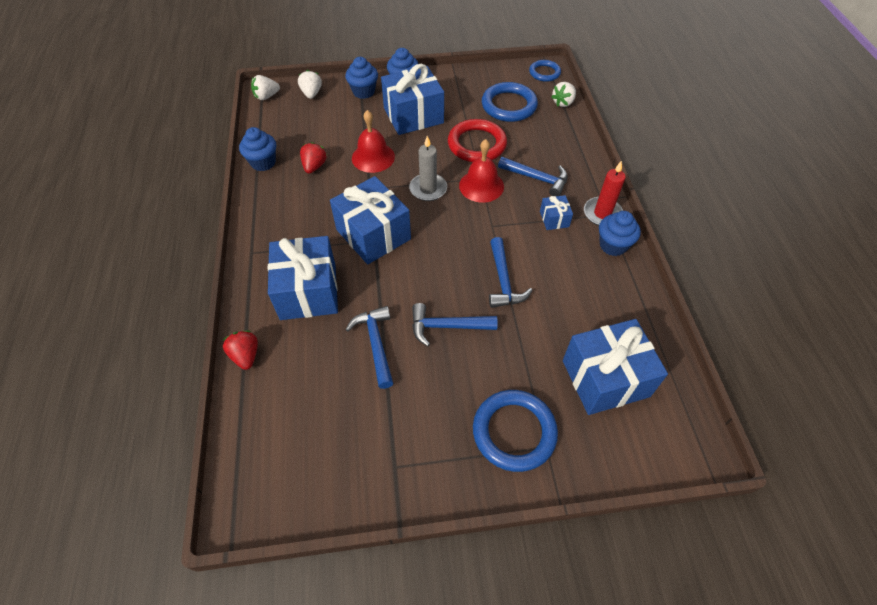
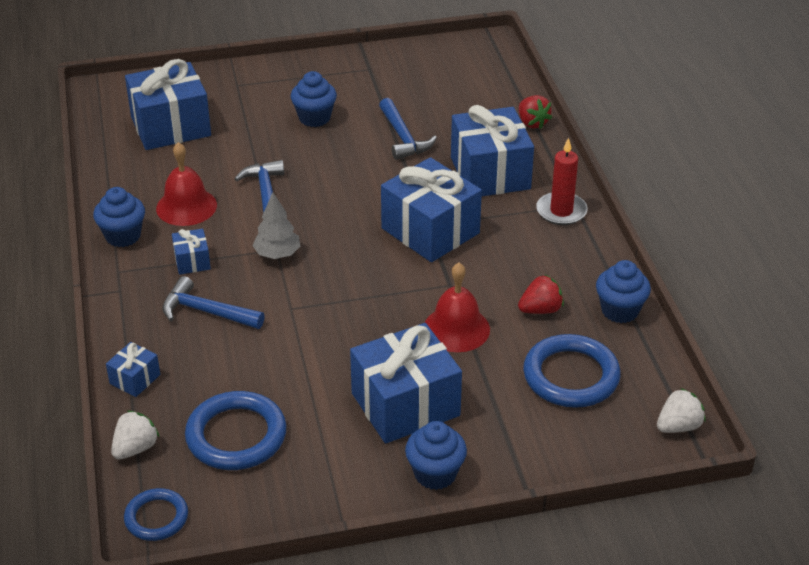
camera: 175 degrees right, 15 degrees down
white strawberry [298,70,322,99] -> none
red strawberry [300,142,327,174] -> red strawberry turned 120 degrees counterclockwise [518,275,564,314]
blue cupcake [345,57,378,99] -> blue cupcake moved to [291,71,337,127]
grey candle [409,136,447,201] -> none
blue hammer [412,303,498,346] -> none
red ring [448,119,507,162] -> none
red bell [459,139,504,203] -> red bell moved to [156,142,217,226]
blue ring [473,390,558,472] -> blue ring moved to [523,334,621,408]
red candle [584,161,626,226] -> red candle moved to [536,137,588,225]
none -> blue gift [106,342,160,397]
none -> grey tree [252,192,300,259]

